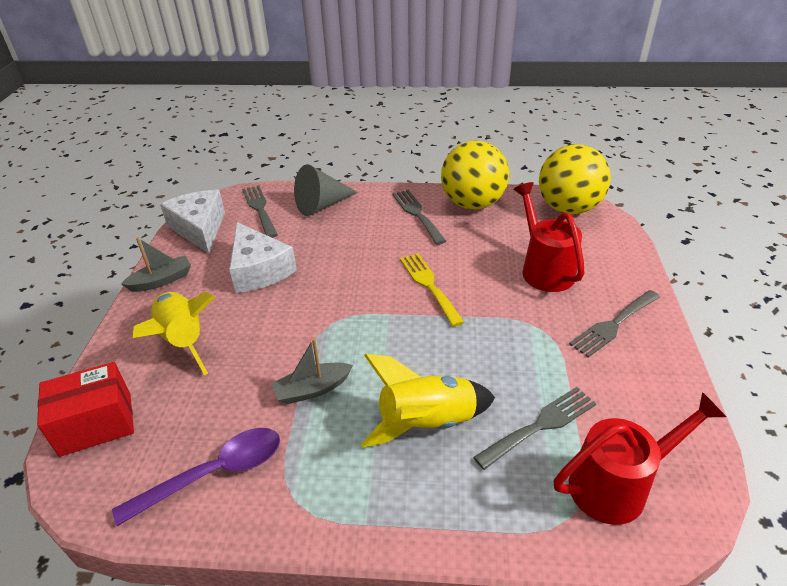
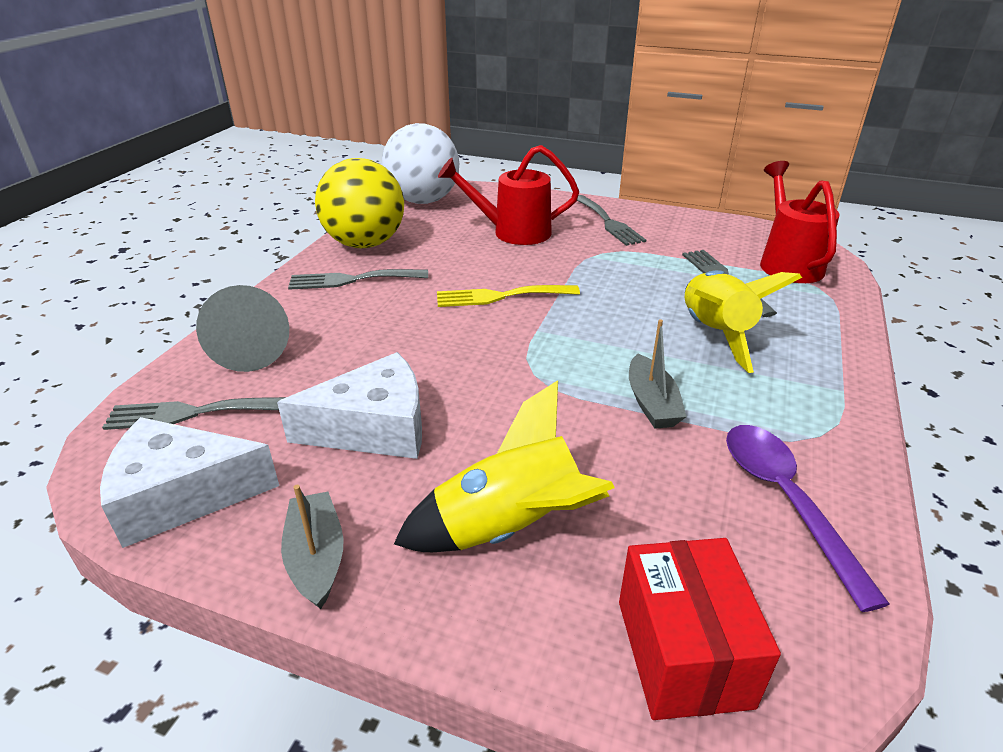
camera: 75 degrees left, 5 degrees down
yellow ball [539,144,611,214] -> white ball [382,123,459,204]

